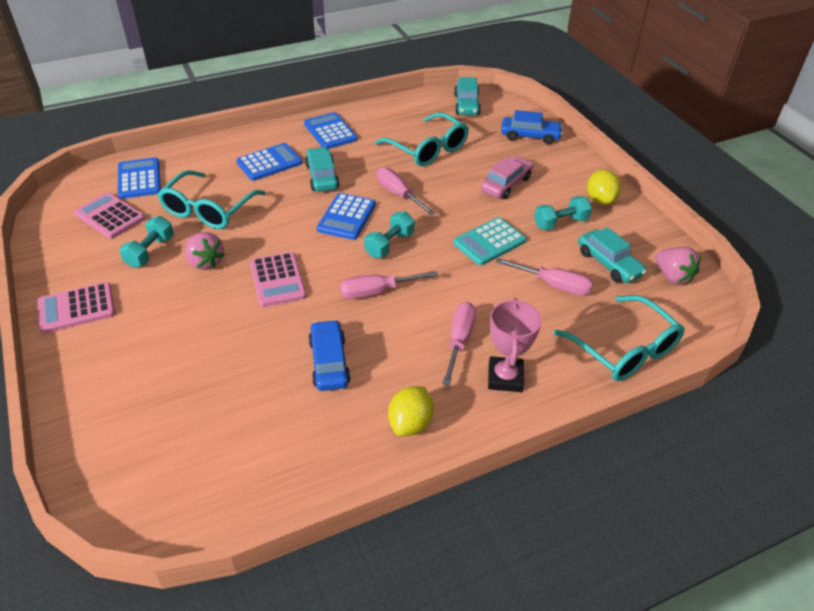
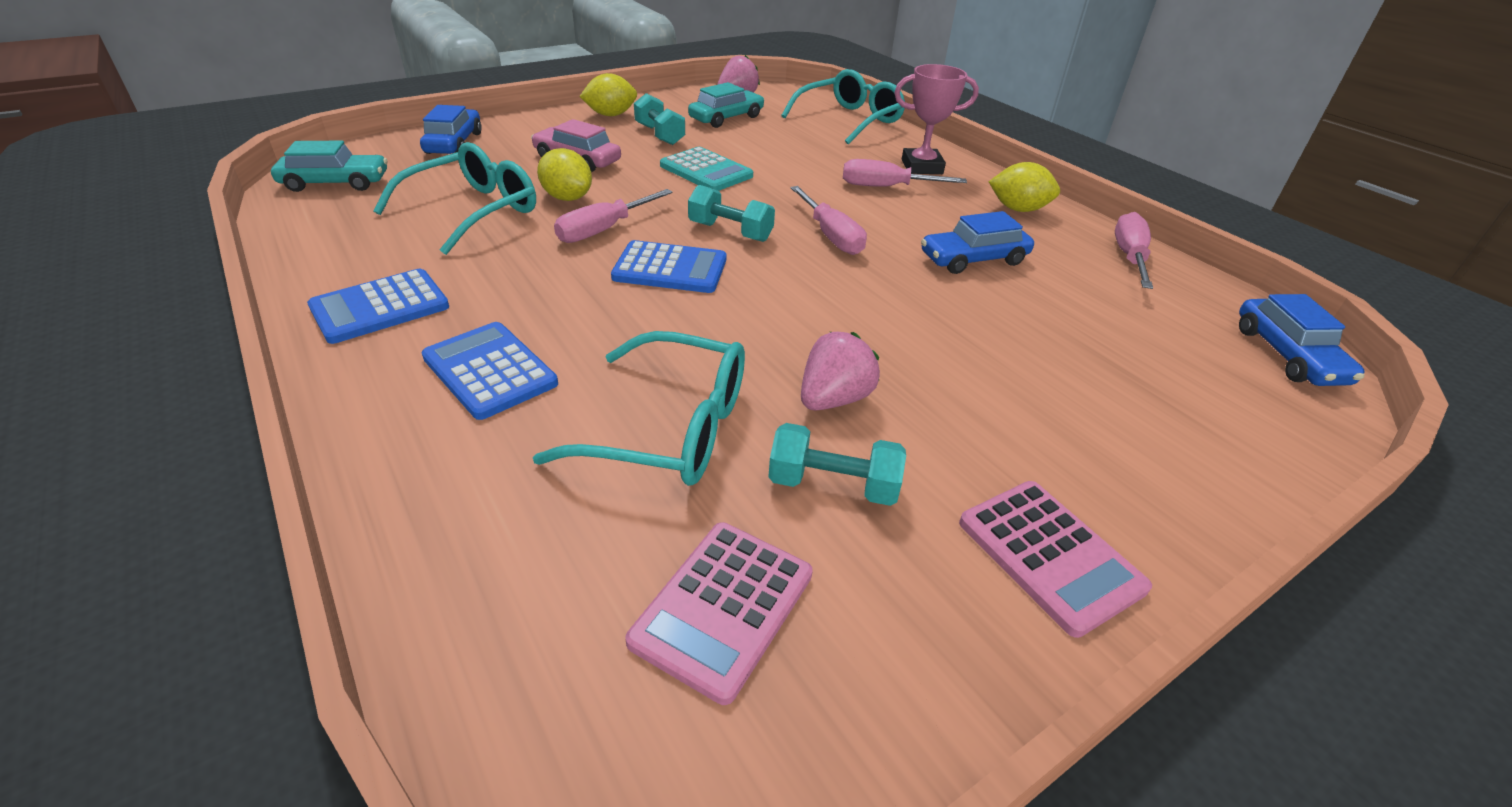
camera: 100 degrees left, 5 degrees down
blue calculator [118,157,161,199] -> none
pink calculator [250,252,306,307] -> none
turquoise car [305,147,340,192] -> none
pink screwdriver [496,258,593,295] -> pink screwdriver moved to [1115,212,1153,289]
none -> yellow lemon [537,148,592,201]
none -> blue car [1239,294,1364,386]

